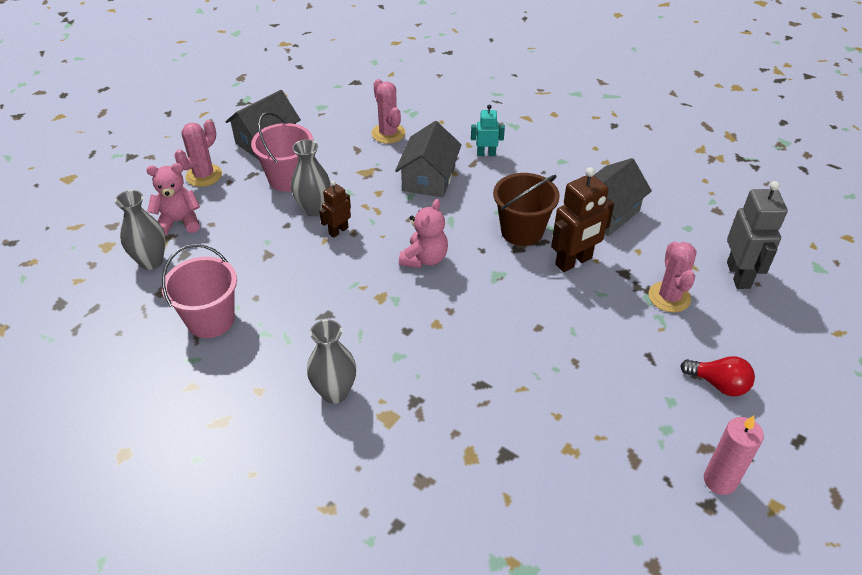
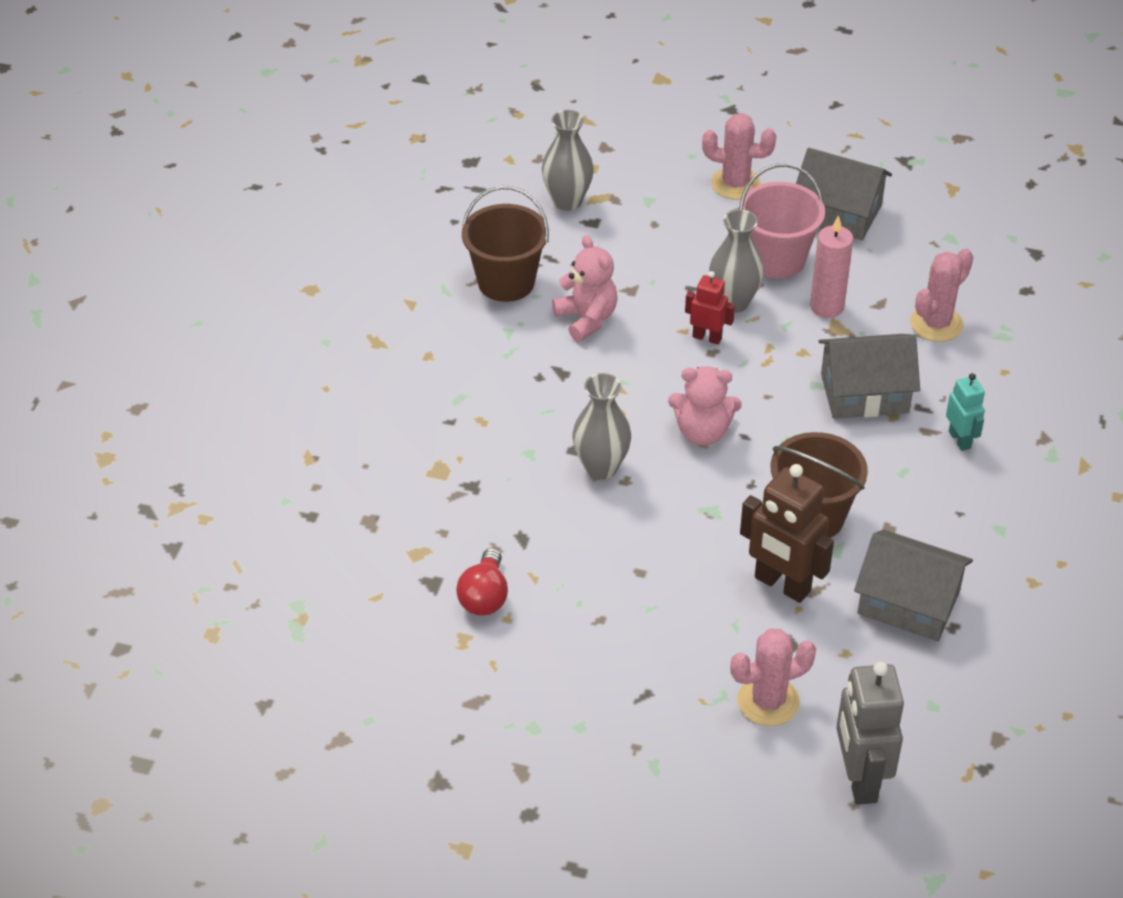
camera: 70 degrees right, 0 degrees up
pink teddy bear [146,163,200,235] -> pink teddy bear moved to [552,235,618,342]
pink bucket [162,244,237,338] -> brown bucket [462,186,549,302]
grey vase [307,320,356,404] -> grey vase moved to [572,373,631,480]
brown robot [319,181,351,238] -> red robot [685,271,735,344]
red light bulb [680,356,755,396] -> red light bulb moved to [456,548,508,616]
pink candle [704,415,764,495] -> pink candle moved to [810,215,853,318]
grey robot [727,181,788,289] -> grey robot turned 105 degrees clockwise [836,661,904,805]

